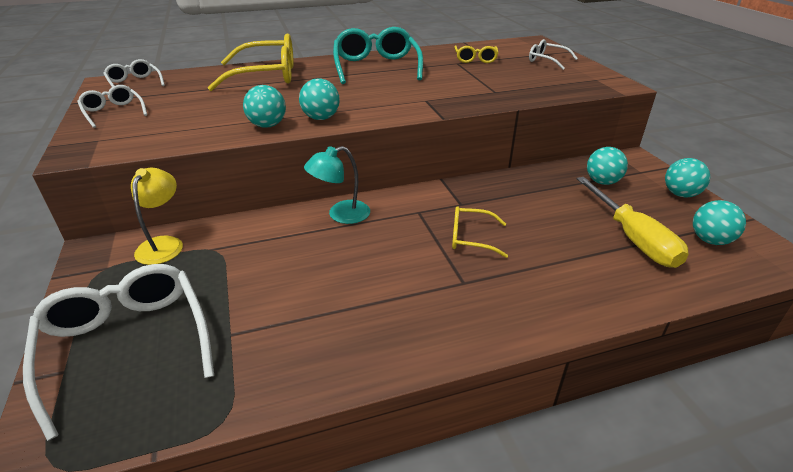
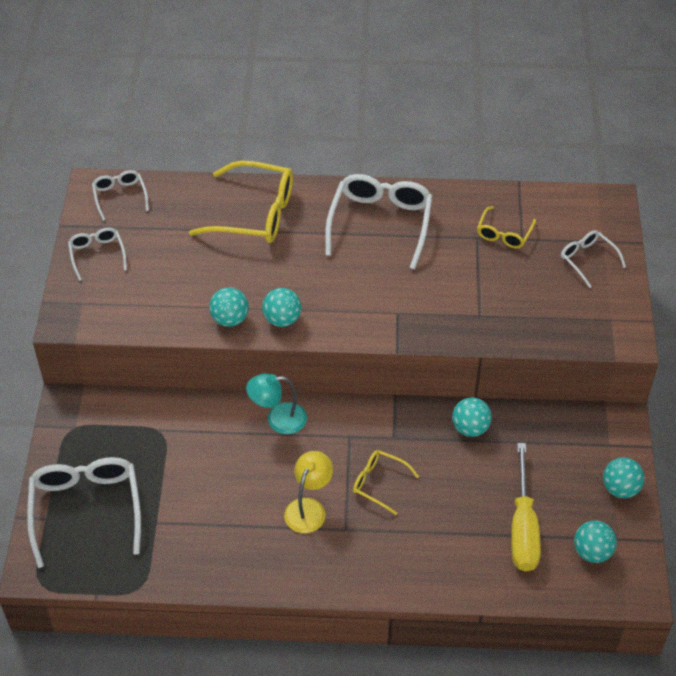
camera: 20 degrees right, 15 degrees up
yellow lamp [131,168,183,265] -> yellow lamp moved to [284,451,333,533]
turquoise glasses [333,27,423,84] -> white glasses [325,174,432,269]
turquoise ball [587,147,628,185] -> turquoise ball moved to [452,397,492,437]

